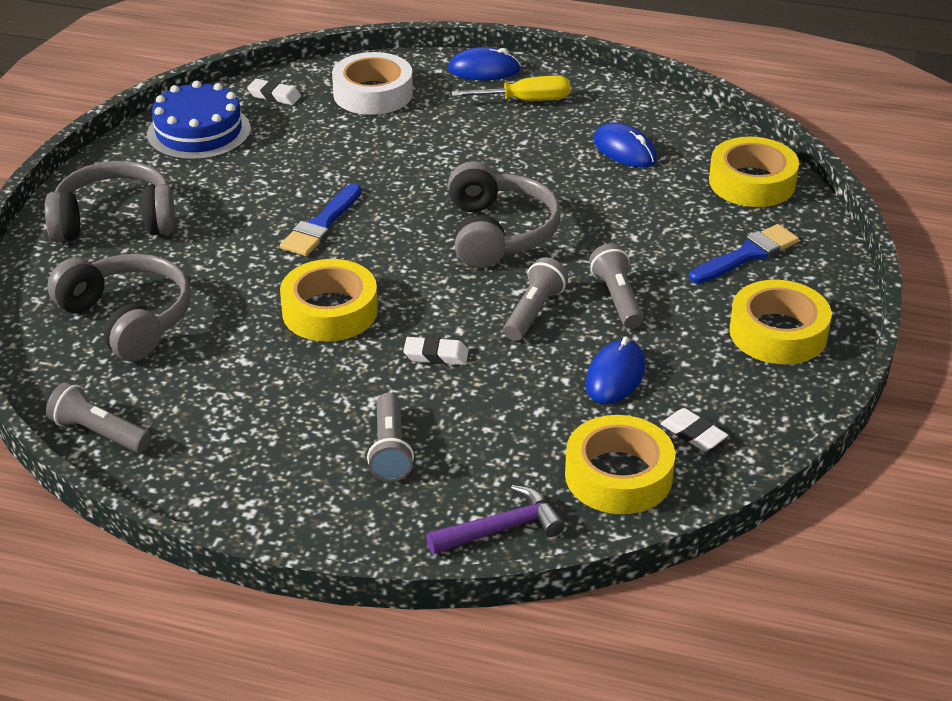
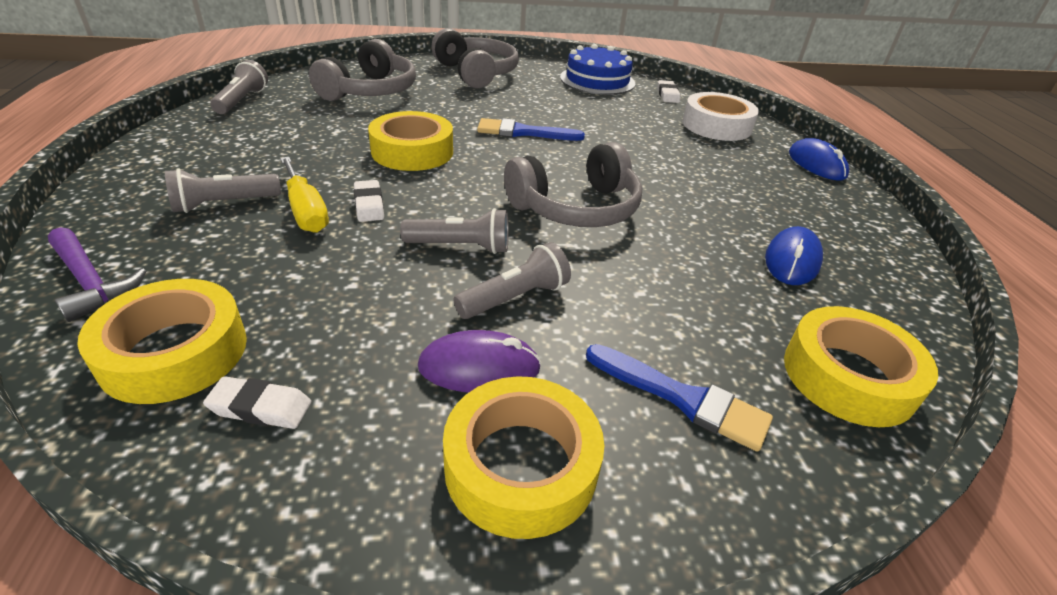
camera: 65 degrees right, 0 degrees up
yellow screwdriver [451,76,571,101] -> yellow screwdriver moved to [280,157,329,233]
blue mouse [585,336,645,404] -> none
white eraser [661,408,728,451] -> white eraser turned 75 degrees clockwise [203,376,311,429]
none -> purple mouse [418,330,541,393]

